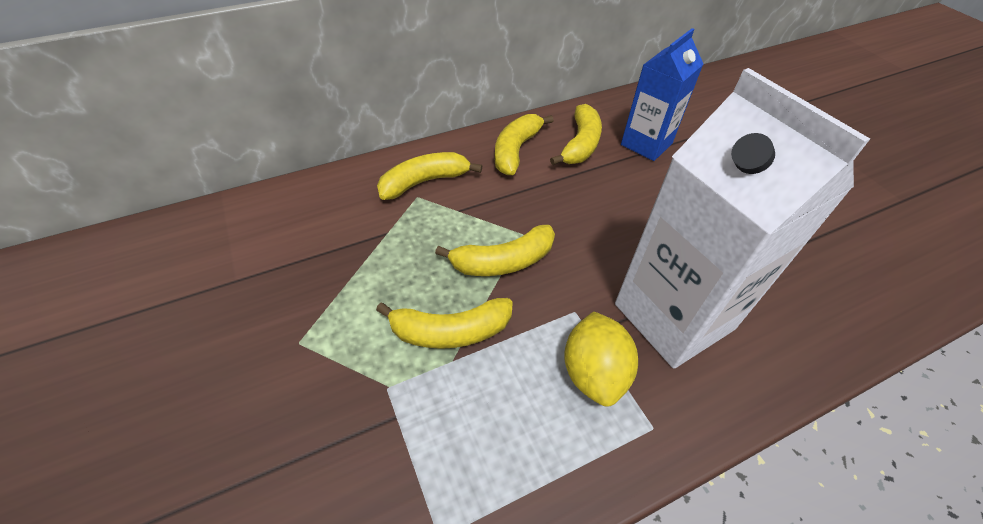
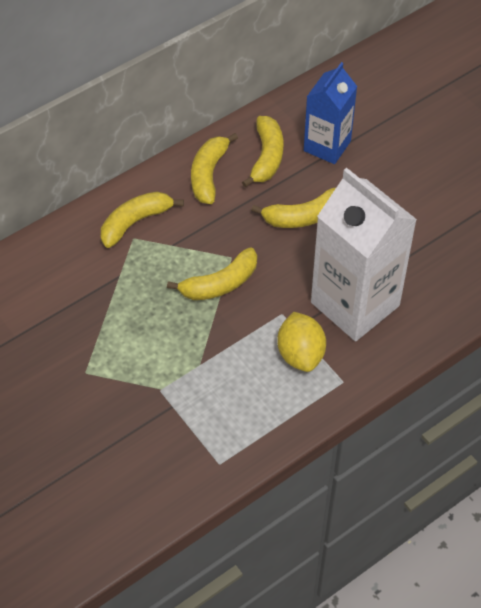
camera: 10 degrees left, 5 degrees up
yellow banana [376,298,513,349] -> yellow banana moved to [251,188,336,228]

